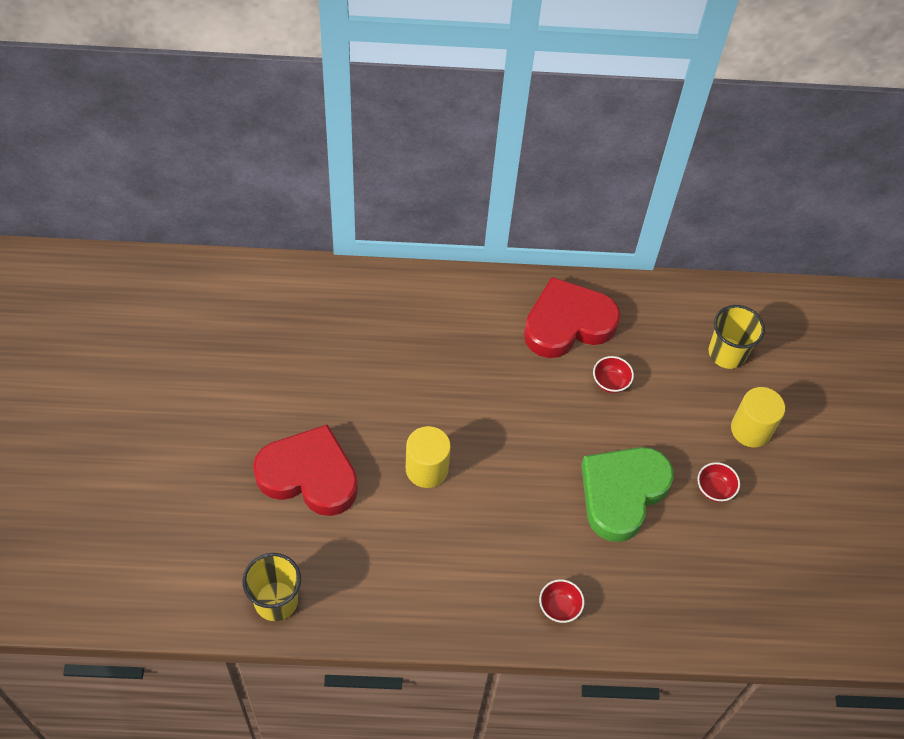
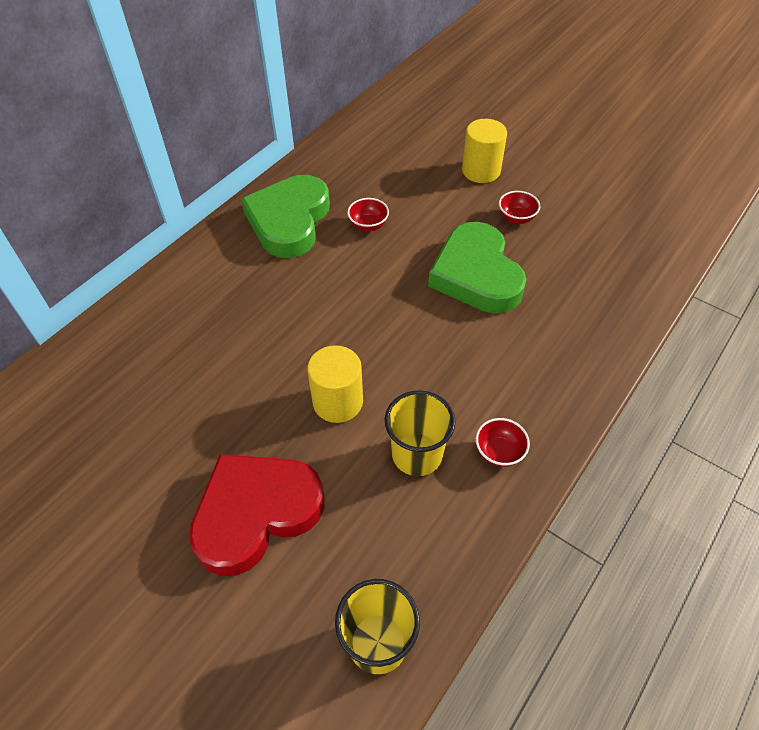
camera: 50 degrees left, 5 degrees down
red heart [524,277,620,358] -> green heart [241,175,330,258]
red bowl [539,579,585,623] -> red bowl moved to [476,418,530,467]
yellow cup [709,305,765,369] -> yellow cup moved to [385,390,456,476]

